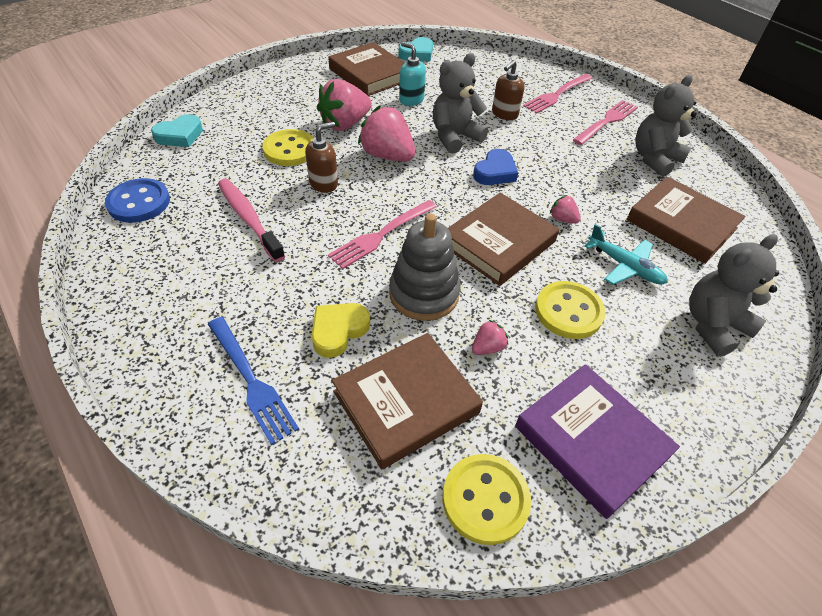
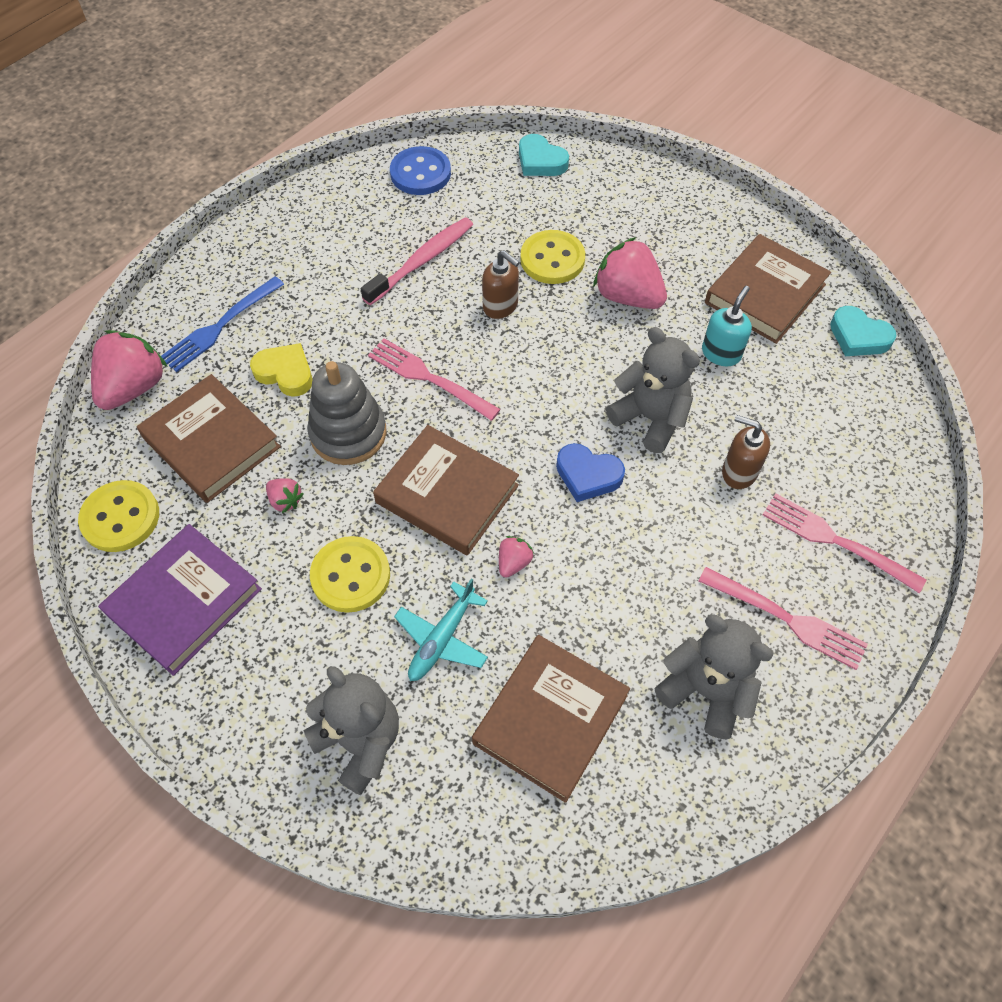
camera: 80 degrees right, 10 degrees up
pink strawberry [358,105,415,161] -> pink strawberry moved to [91,330,168,410]

